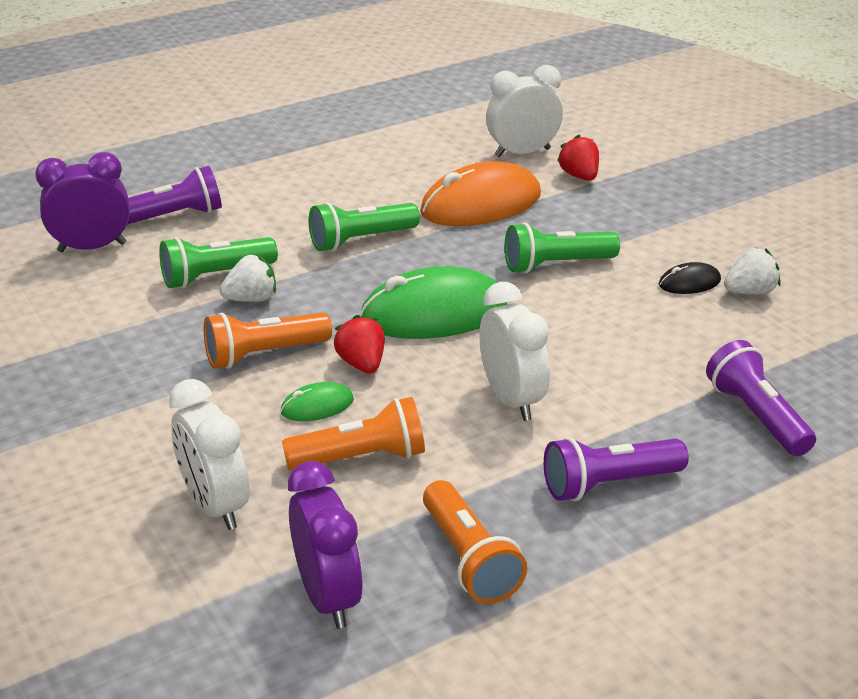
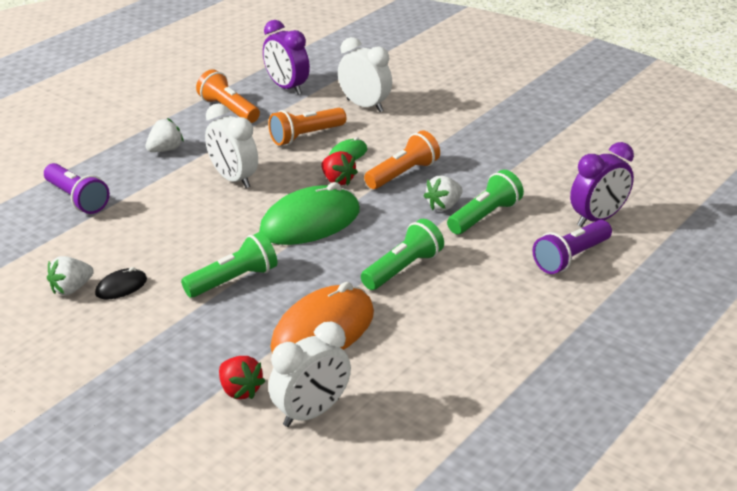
camera: 160 degrees right, 0 degrees up
purple flashlight [544,437,689,501] -> white strawberry [146,118,184,152]

